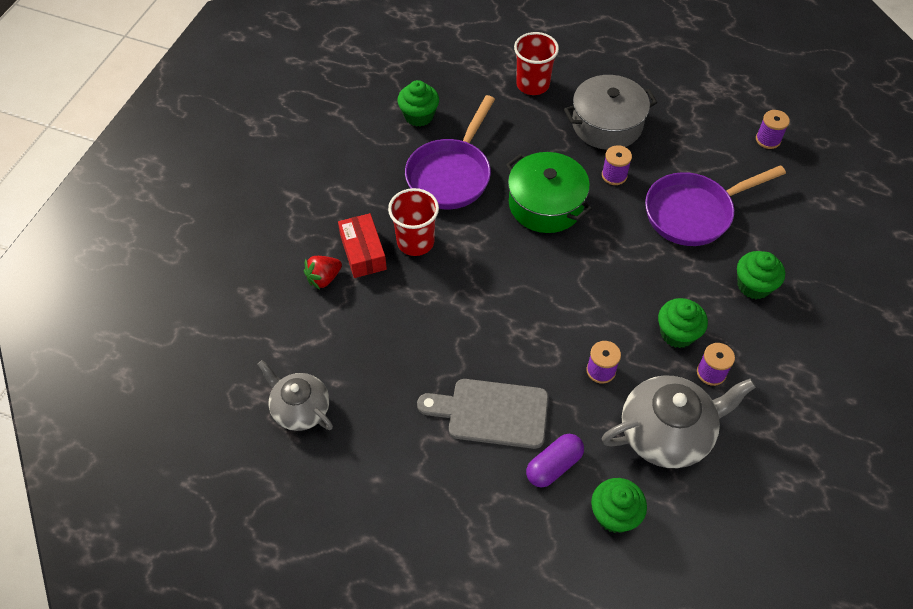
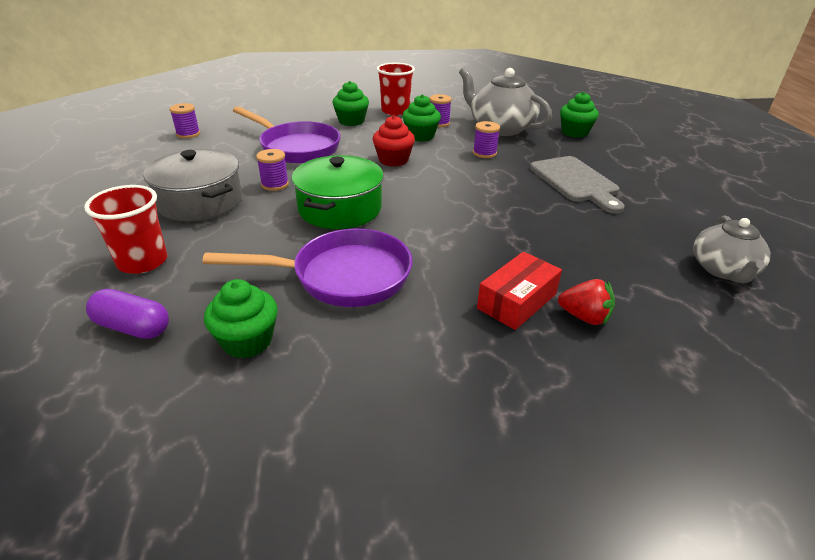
camera: 120 degrees left, 20 degrees down
red cup [388,188,439,256] -> red cup moved to [377,63,415,116]
purple capsule [526,434,584,487] -> purple capsule moved to [86,289,169,339]
none -> red cupcake [373,115,415,167]

